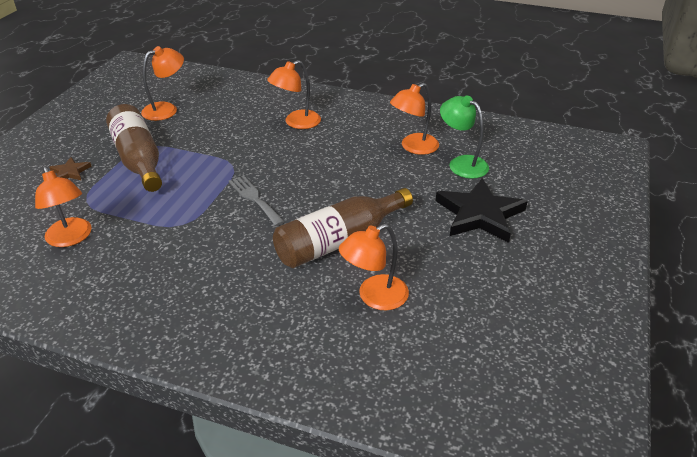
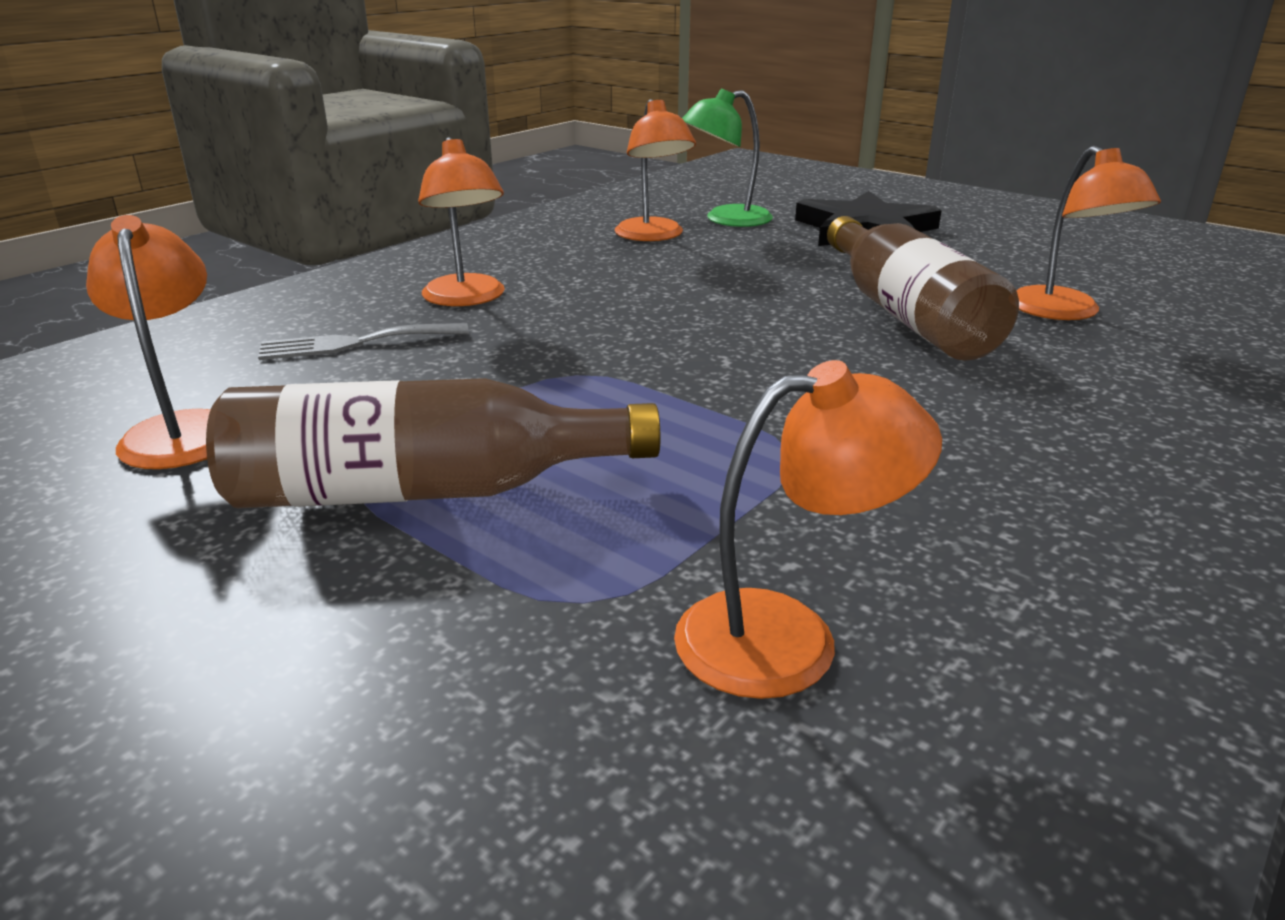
camera: 70 degrees left, 10 degrees down
brown star [49,157,92,181] -> none
grey fork [229,175,284,226] -> grey fork moved to [258,323,469,360]

